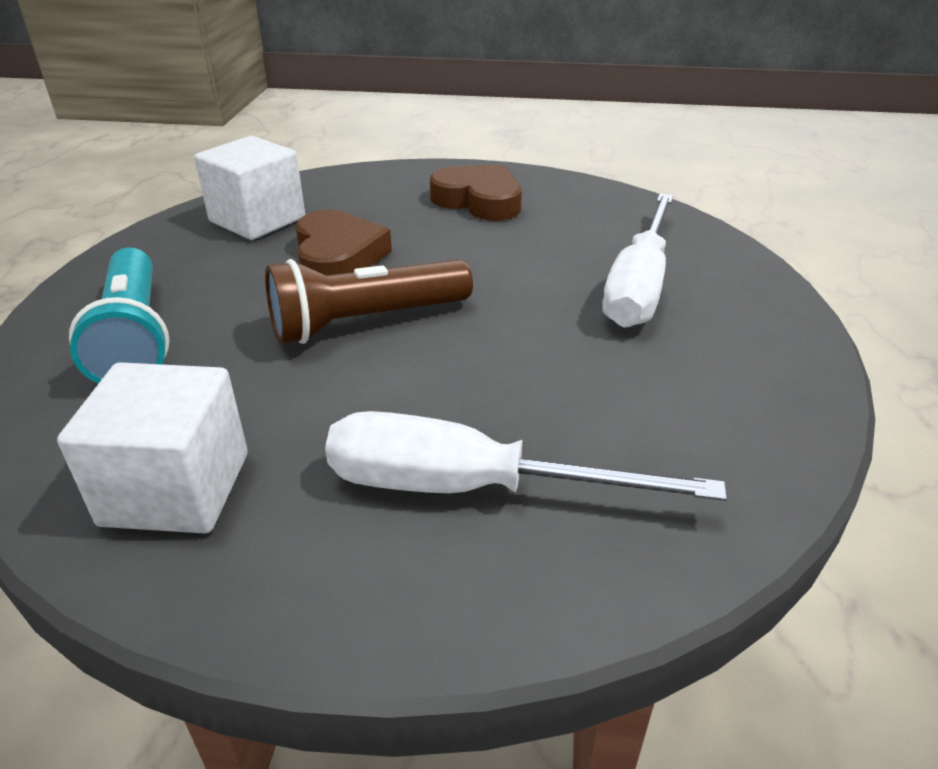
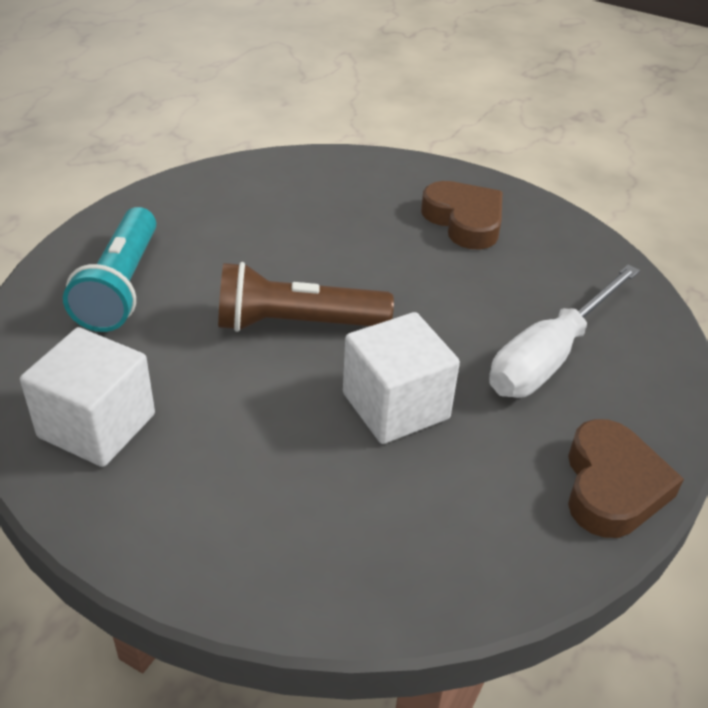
camera: 20 degrees right, 5 degrees up
white cube [194,136,305,240] -> white cube moved to [343,312,460,444]
brown heart [295,210,392,275] -> brown heart moved to [568,419,684,538]
white screwdriver [325,411,727,501] -> none

